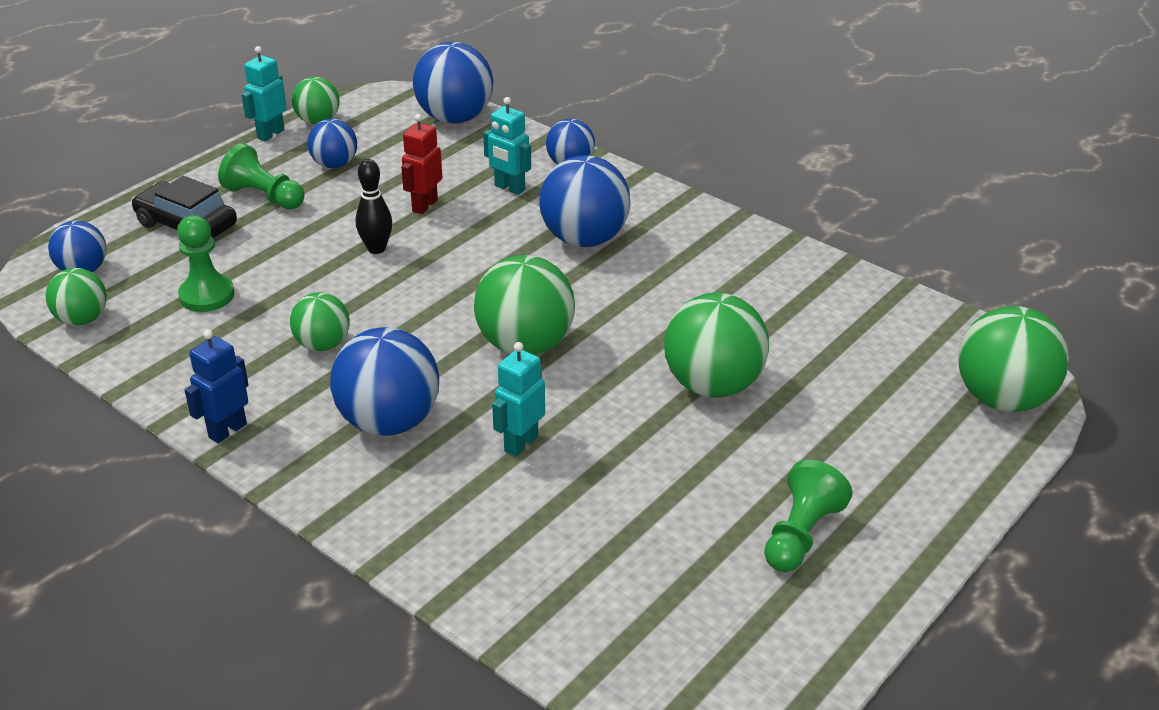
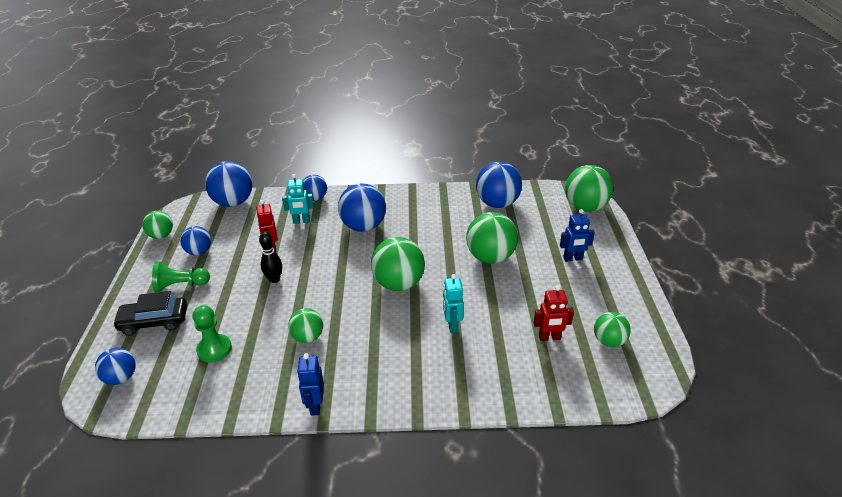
camera: 40 degrees left, 0 degrees up
green ball [46,268,107,326] -> green ball moved to [594,312,631,347]
turquoise robot [241,46,287,142] -> none
blue ball [330,327,439,436] -> blue ball moved to [476,162,522,208]
green pawn [764,460,852,572] -> none
none -> red robot [534,285,574,341]
none -> blue robot [560,209,595,262]

